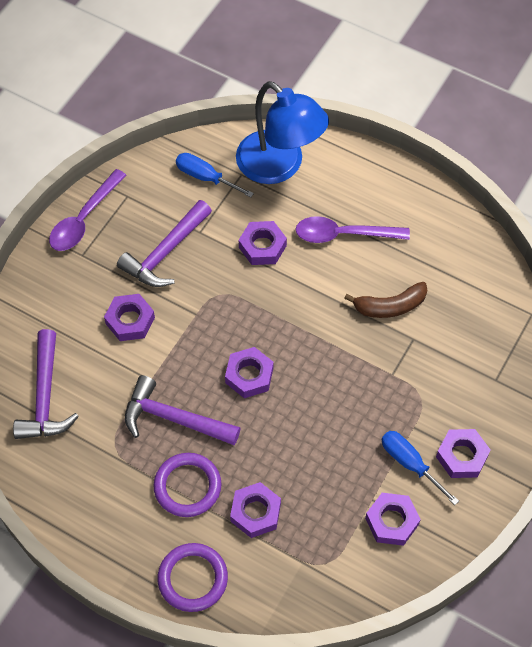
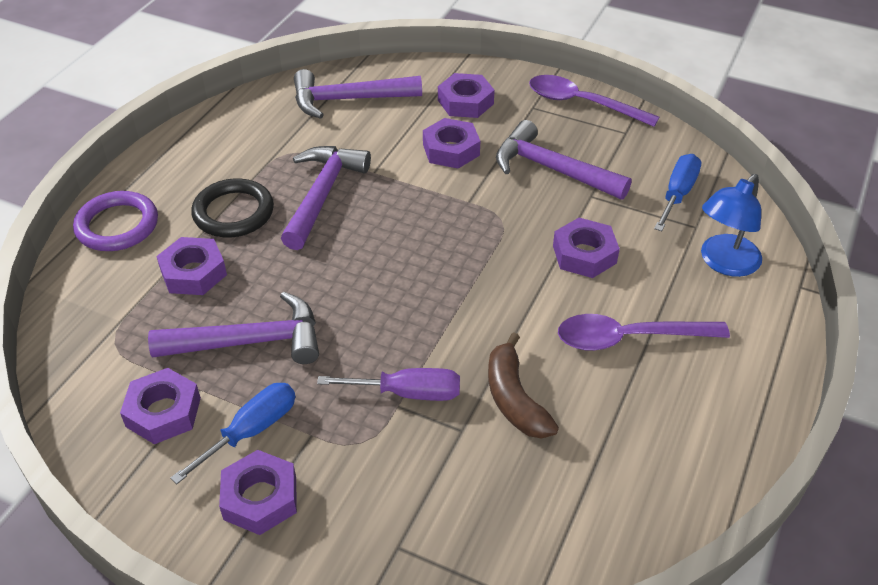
camera: 85 degrees right, 15 degrees down
purple ring [154,453,221,517] -> black ring [191,178,274,237]
purple nut [225,347,273,398] -> purple nut moved to [438,73,495,118]
blue lamp [236,81,329,184] -> blue lamp [701,174,762,277], size x0.62
purple spoon [295,216,410,243] -> purple spoon turned 90 degrees counterclockwise [558,314,730,351]
none -> purple hammer [148,291,319,364]
none -> purple screwdriver [317,368,460,401]

